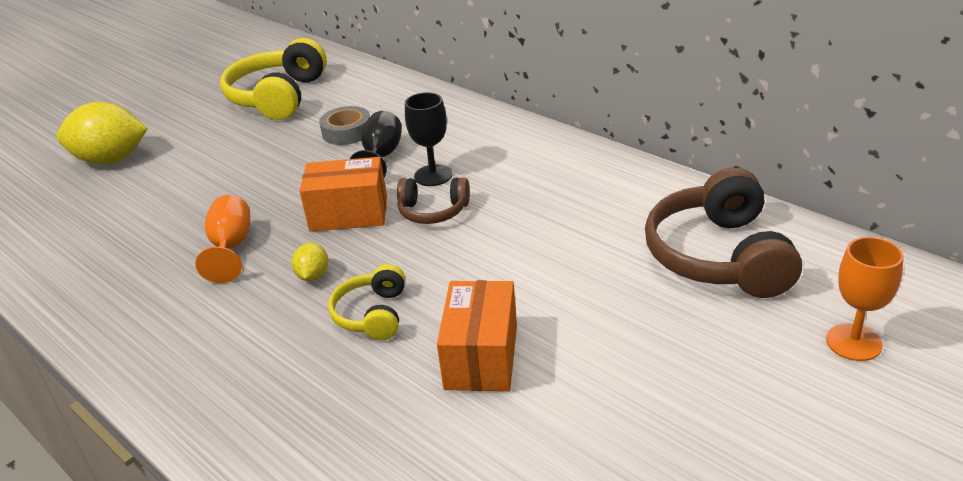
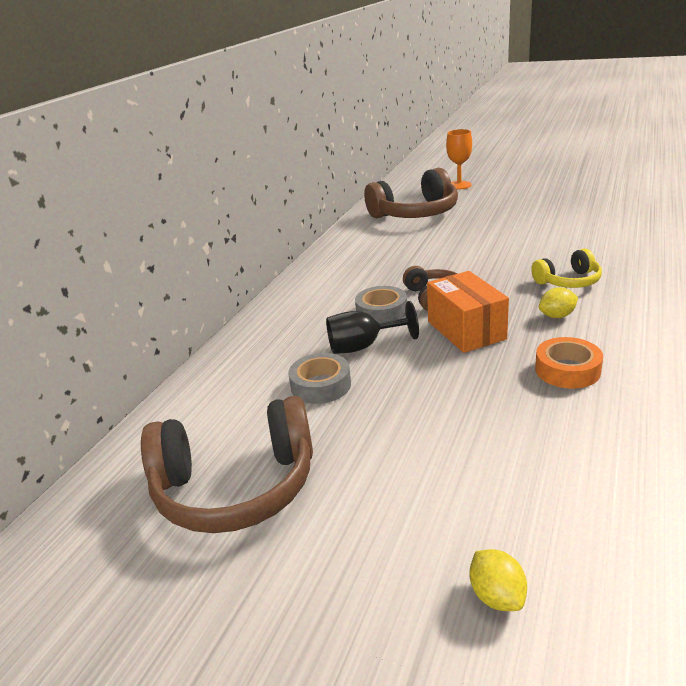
camera: 110 degrees left, 5 degrees down
yellow lemon [57,102,148,165] -> yellow lemon [470,549,527,611], size x0.46
orange goblet [195,195,250,283] -> orange tape [535,337,603,389]
yellow headphones [220,38,327,120] -> brown headphones [141,396,313,533]
black goblet [405,92,452,186] -> grey tape [355,286,407,323]
orange box [437,280,517,391] -> none

